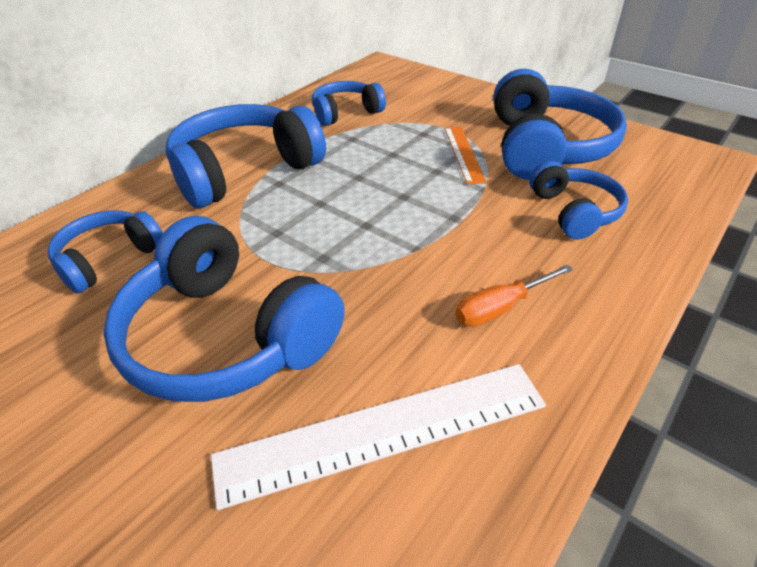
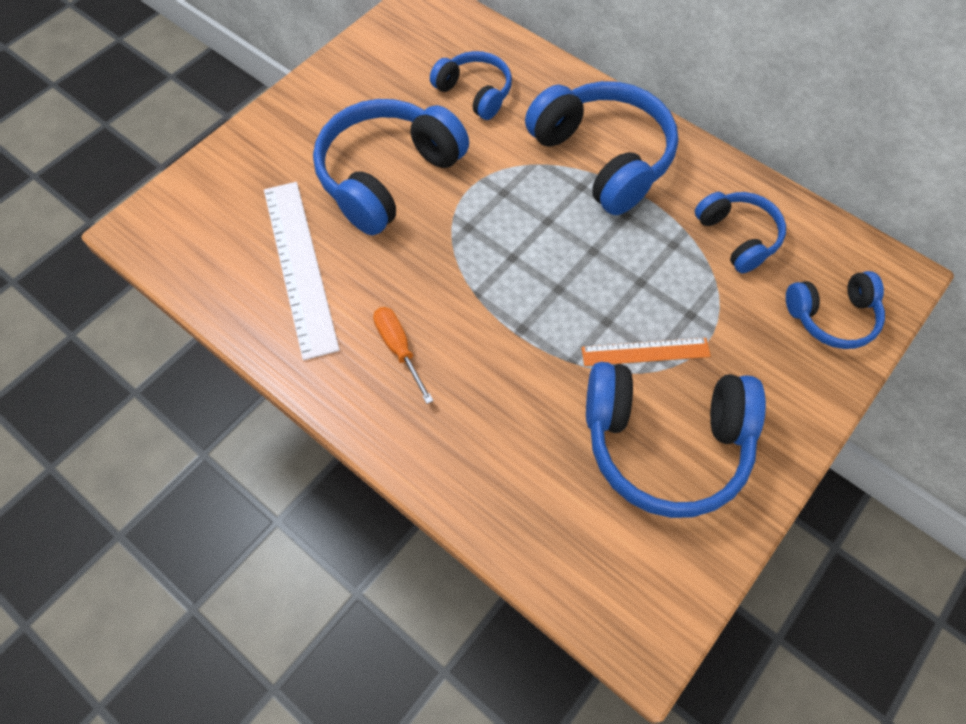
camera: 90 degrees right, 20 degrees up
blue headphones [529,161,628,239] -> blue headphones moved to [786,271,885,349]

